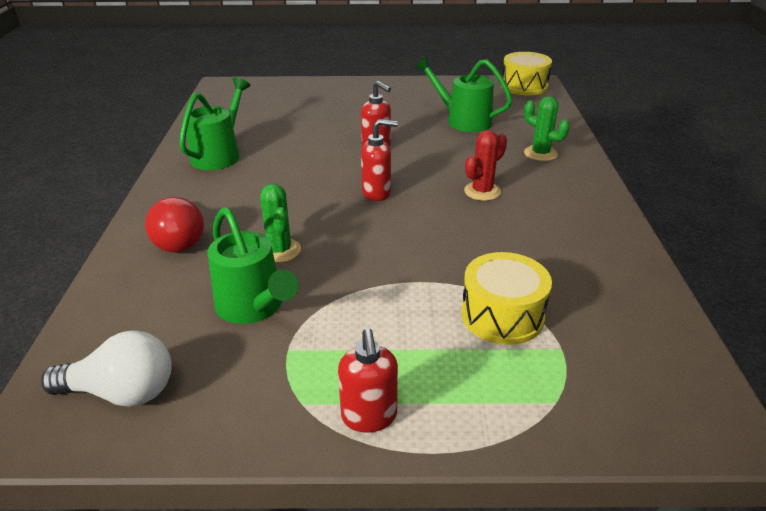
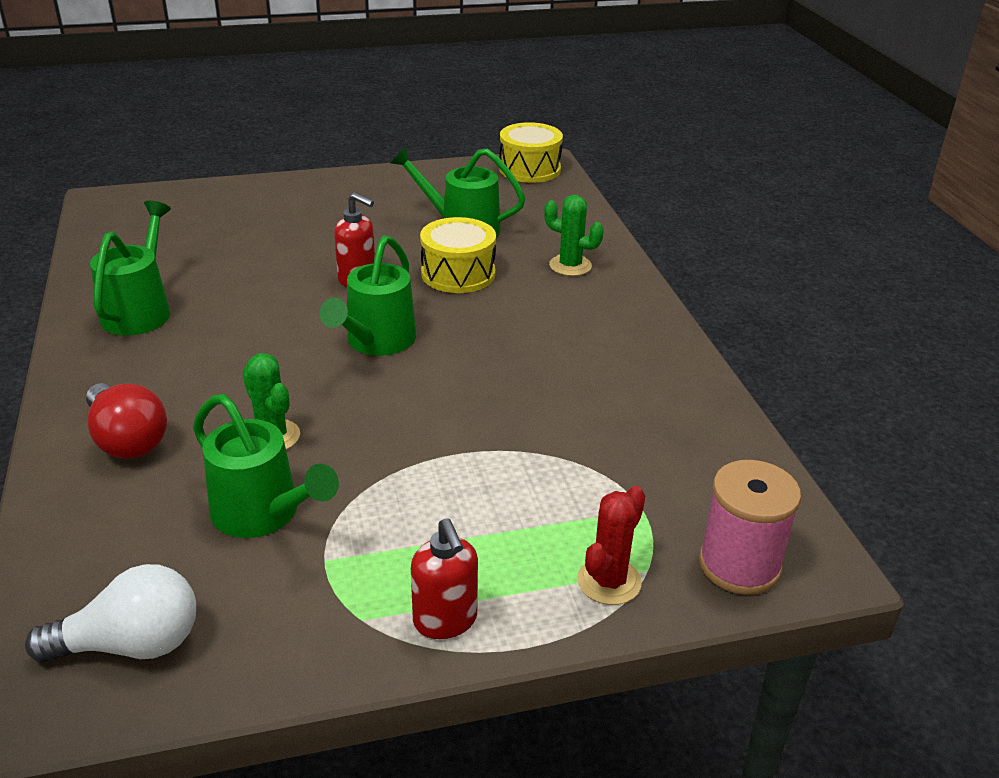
camera: 15 degrees left, 0 degrees up
red soap dispenser [361,119,397,201] -> green watering can [319,235,416,356]
yellow drum [461,252,552,345] -> yellow drum moved to [420,217,496,293]
red cactus [464,130,507,201] -> red cactus moved to [577,486,645,605]
none -> pink spool [699,460,801,595]

